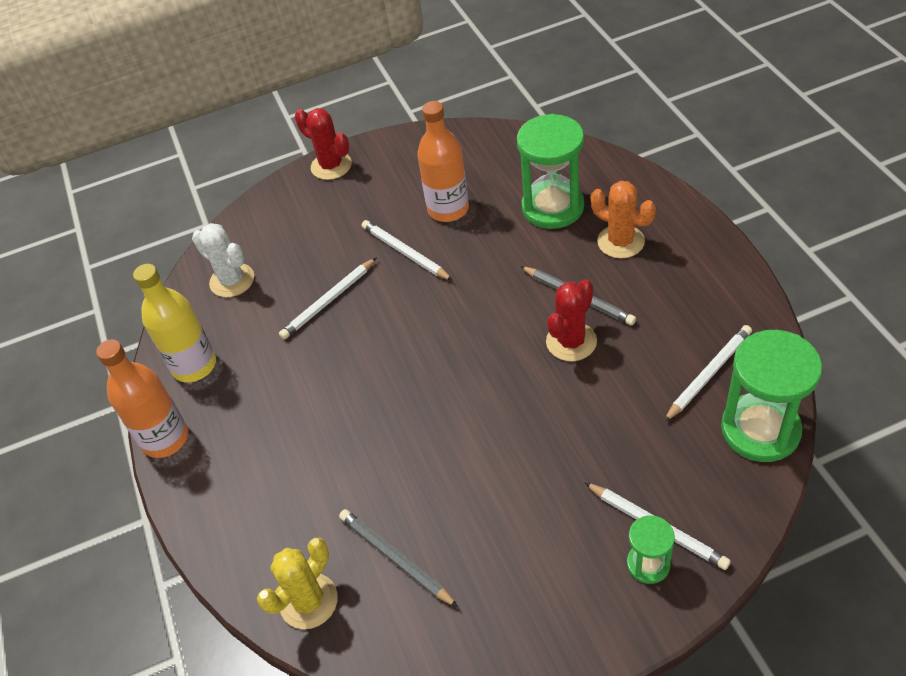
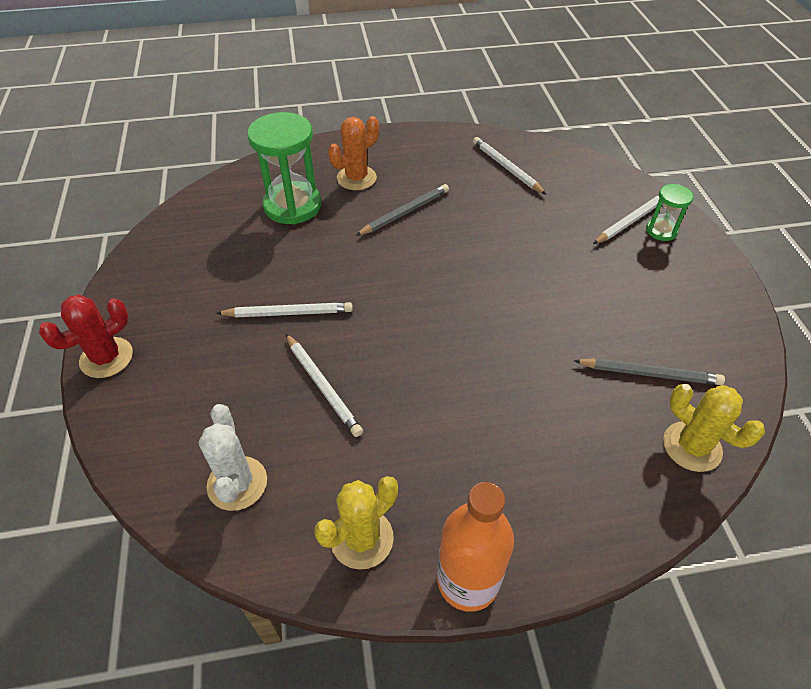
camera: 85 degrees left, 0 degrees up
yellow bottle [133,264,216,382] -> yellow cactus [314,476,398,570]
white cactus [192,223,254,297] -> white cactus turned 60 degrees counterclockwise [198,404,267,511]
grey pencil [339,509,458,607] -> grey pencil turned 135 degrees counterclockwise [574,358,725,385]
white pencil [362,220,453,281] -> white pencil turned 150 degrees counterclockwise [216,302,353,317]
orange bottle [417,101,469,222] -> none
red cactus [546,279,597,361] -> none
green hourglass [721,330,822,462] -> none

